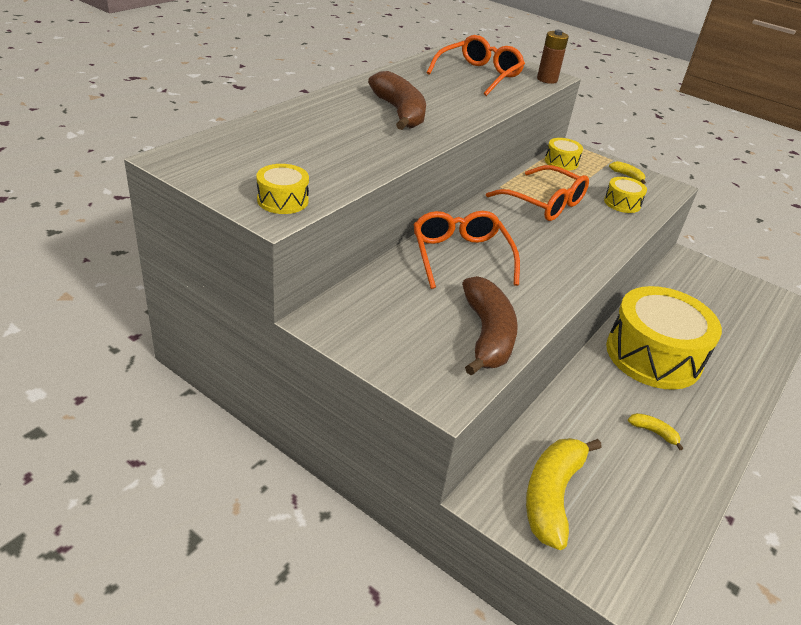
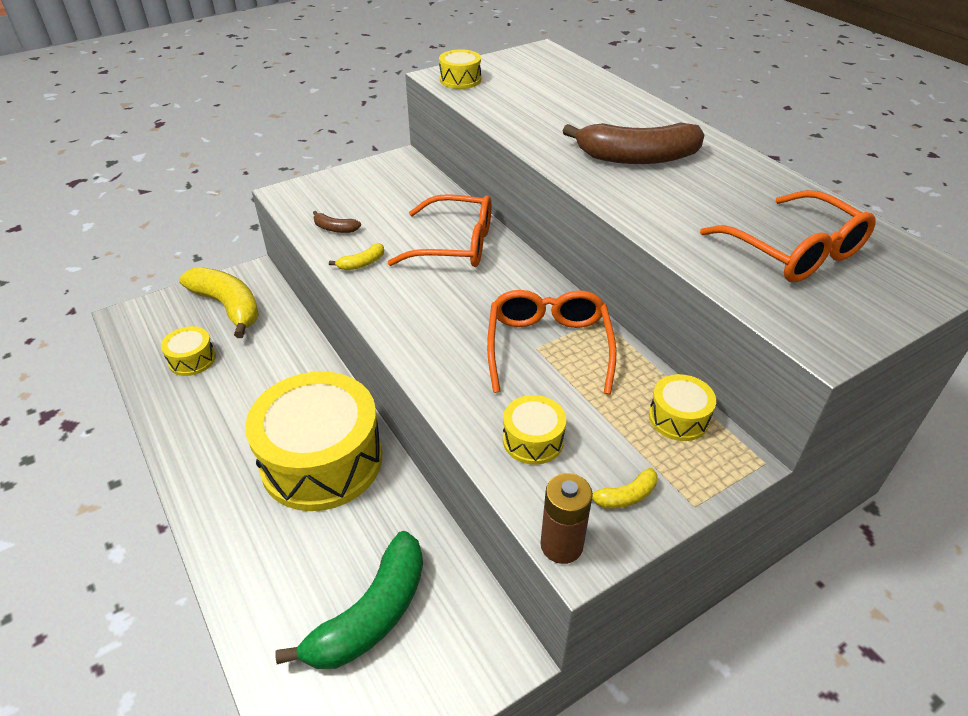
camera: 115 degrees right, 5 degrees up
brown banana [462,276,518,376] -> brown banana [313,211,361,233], size x0.44
orange glasses [486,165,589,221] -> orange glasses turned 120 degrees clockwise [487,290,617,394]
brown battery [537,30,569,84] -> brown battery moved to [541,473,593,564]
yellow banana [628,413,683,450] -> yellow banana moved to [329,243,384,270]
none -> yellow drum [161,326,216,376]
none -> green banana [275,531,423,669]

